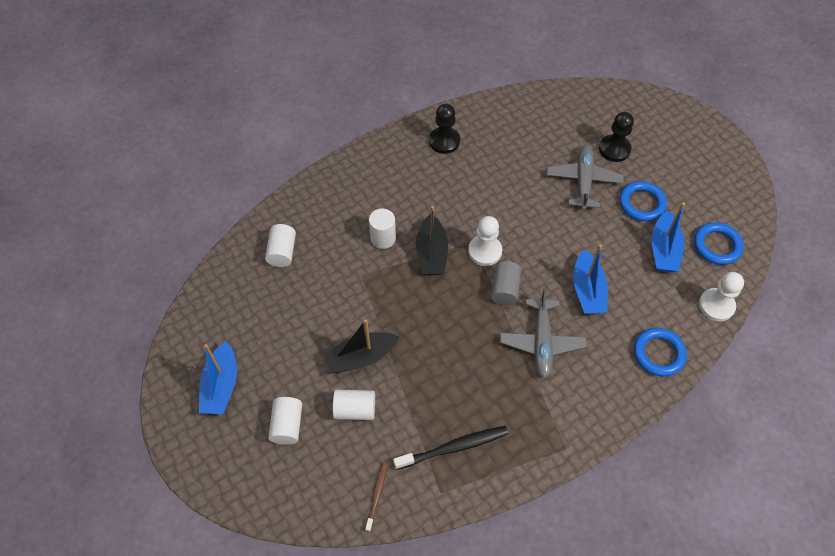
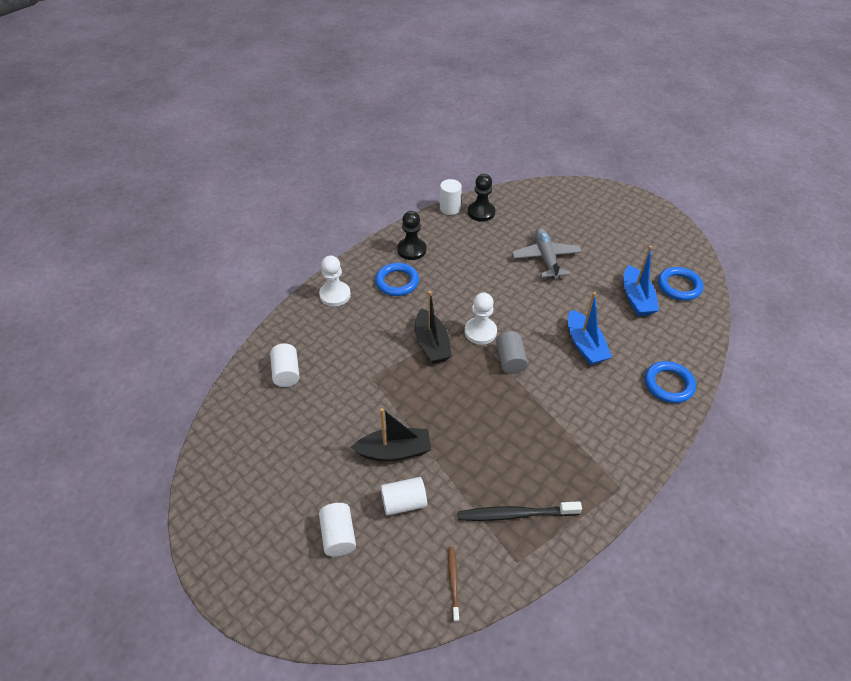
camera: 15 degrees left, 10 degrees down
blue boat [199,341,237,415] -> none
black boat [324,319,399,373] -> black boat turned 150 degrees counterclockwise [351,408,431,461]
white cylinder [369,209,396,249] -> white cylinder moved to [440,179,462,215]
black toothbrush [393,426,508,470] -> black toothbrush turned 150 degrees counterclockwise [458,501,582,521]
grey plane [500,289,587,378] -> none
black pawn [599,112,634,162] -> black pawn moved to [468,174,495,222]
blue ring [619,181,667,221] -> blue ring moved to [375,263,419,296]
white pawn [699,272,744,321] -> white pawn moved to [319,255,351,307]

